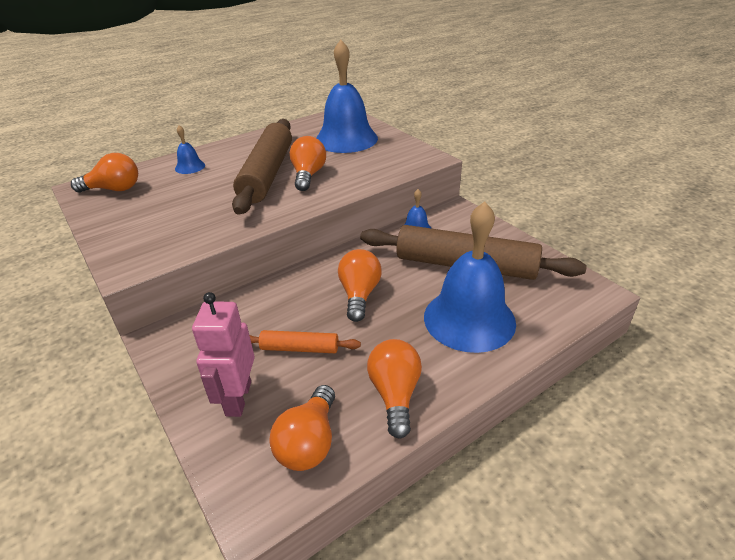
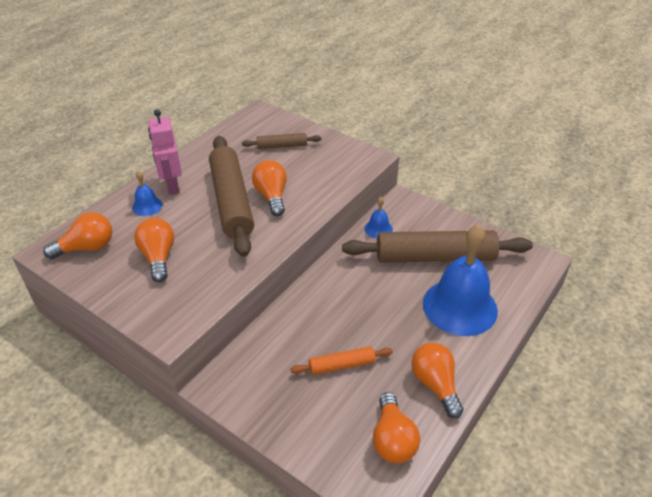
camera: 20 degrees left, 5 degrees up
pink robot [192,292,255,417] -> pink robot moved to [148,109,182,195]
blue bell [316,40,378,153] -> brown rolling pin [242,133,321,149]
orange light bulb [338,249,382,322] -> orange light bulb moved to [134,218,174,282]

